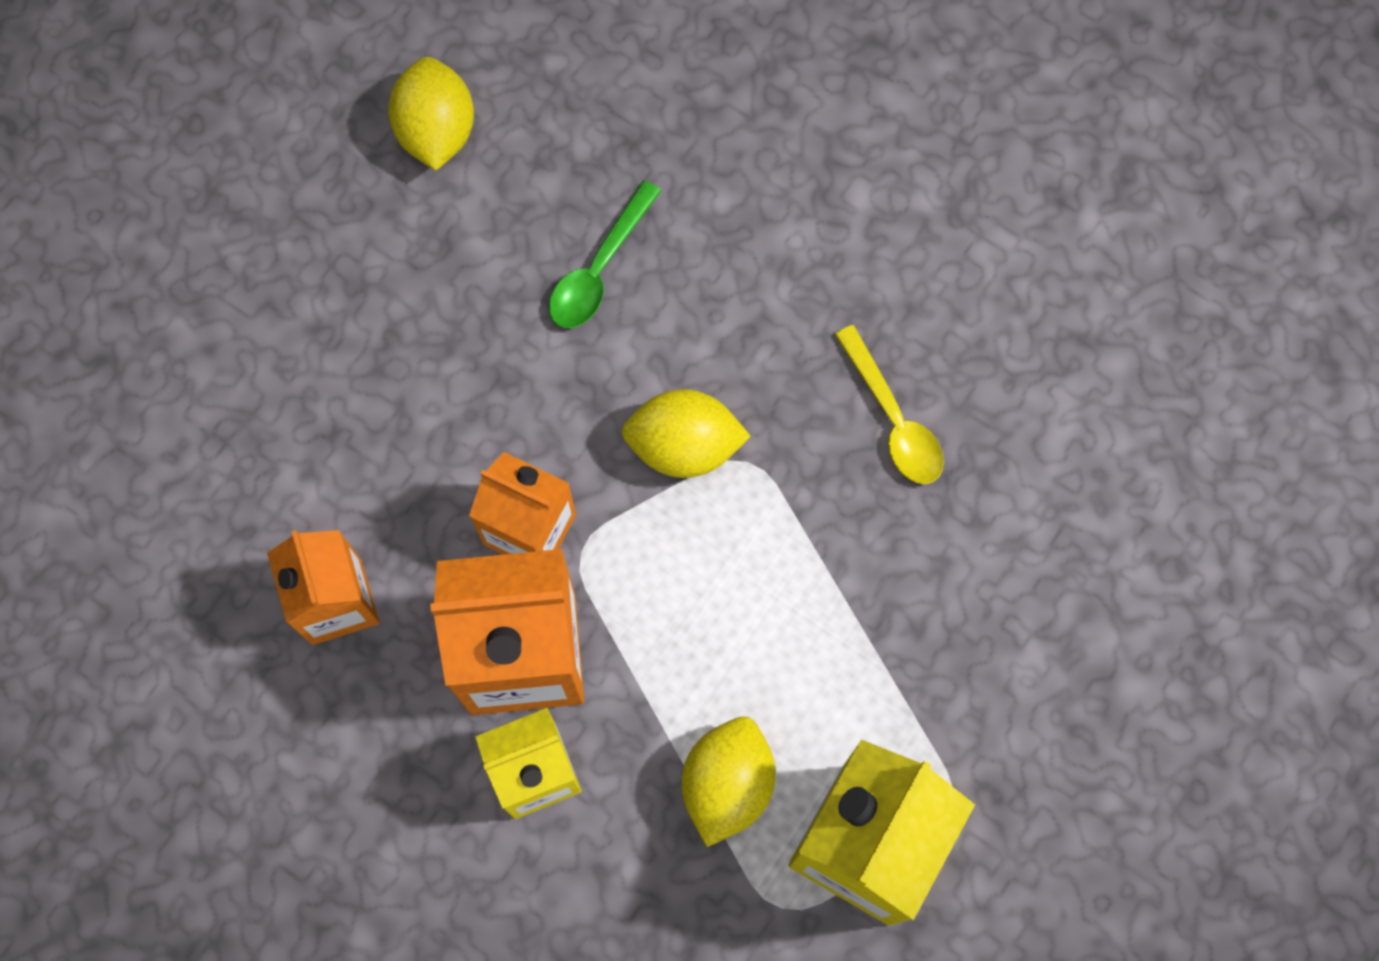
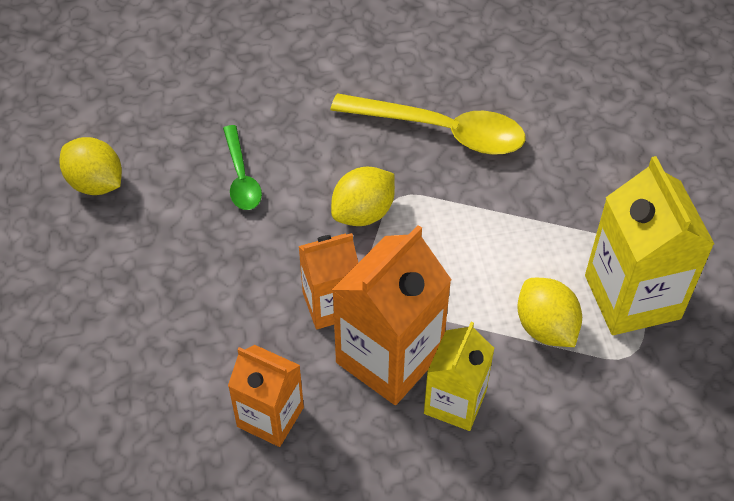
camera: 45 degrees left, 20 degrees down
yellow spoon [834,325,944,484] -> yellow spoon [331,93,525,155], size x1.78

